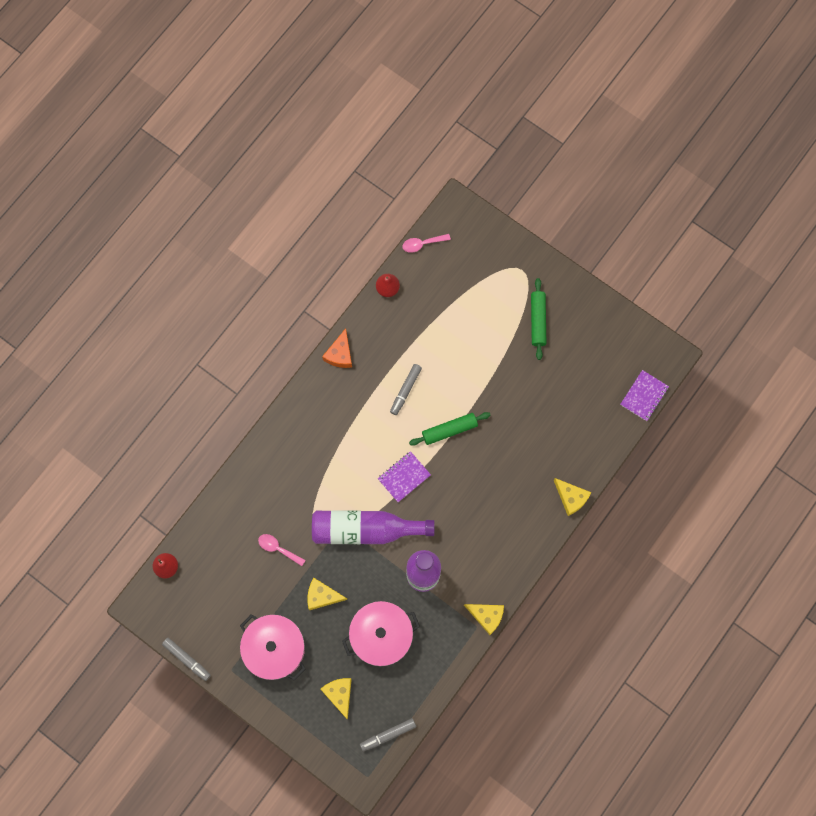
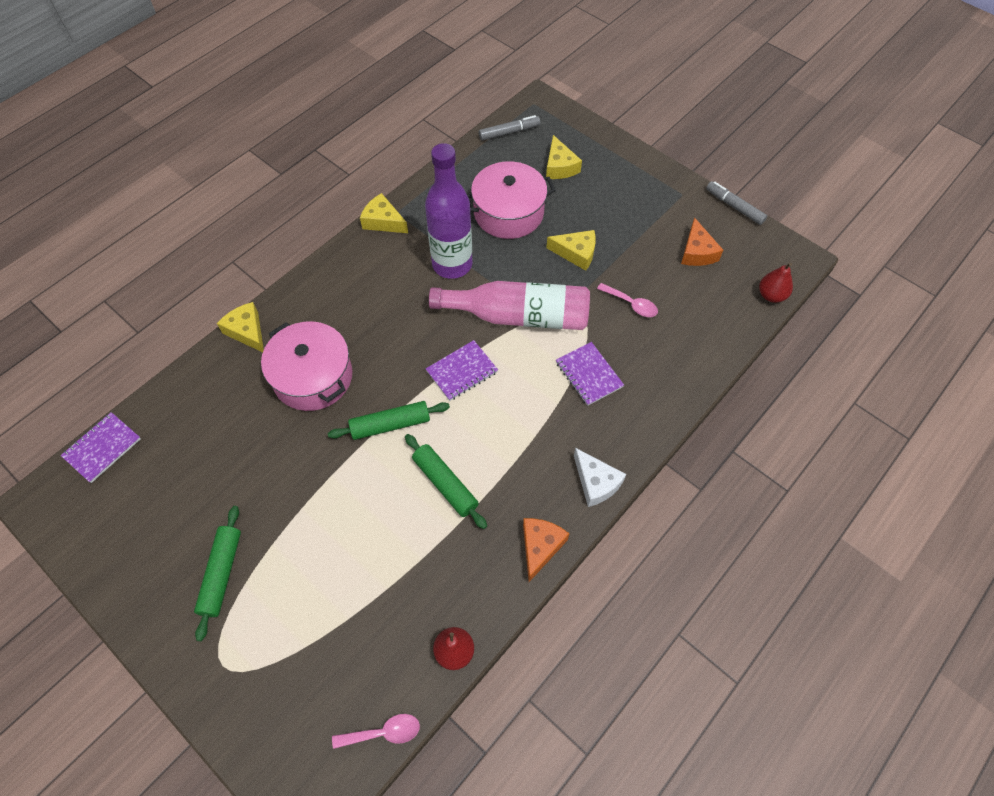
camera: 175 degrees left, 15 degrees down
pink pot [240,614,305,681] -> pink pot moved to [261,321,352,411]
purple bottle [312,510,435,544] -> pink bottle [429,281,590,330]
grey marker [390,364,422,415] -> green rolling pin [405,434,487,529]
none -> purple notebook [556,342,624,406]
none -> white cheese [574,448,626,507]
none -> orange cheese [681,217,723,266]

